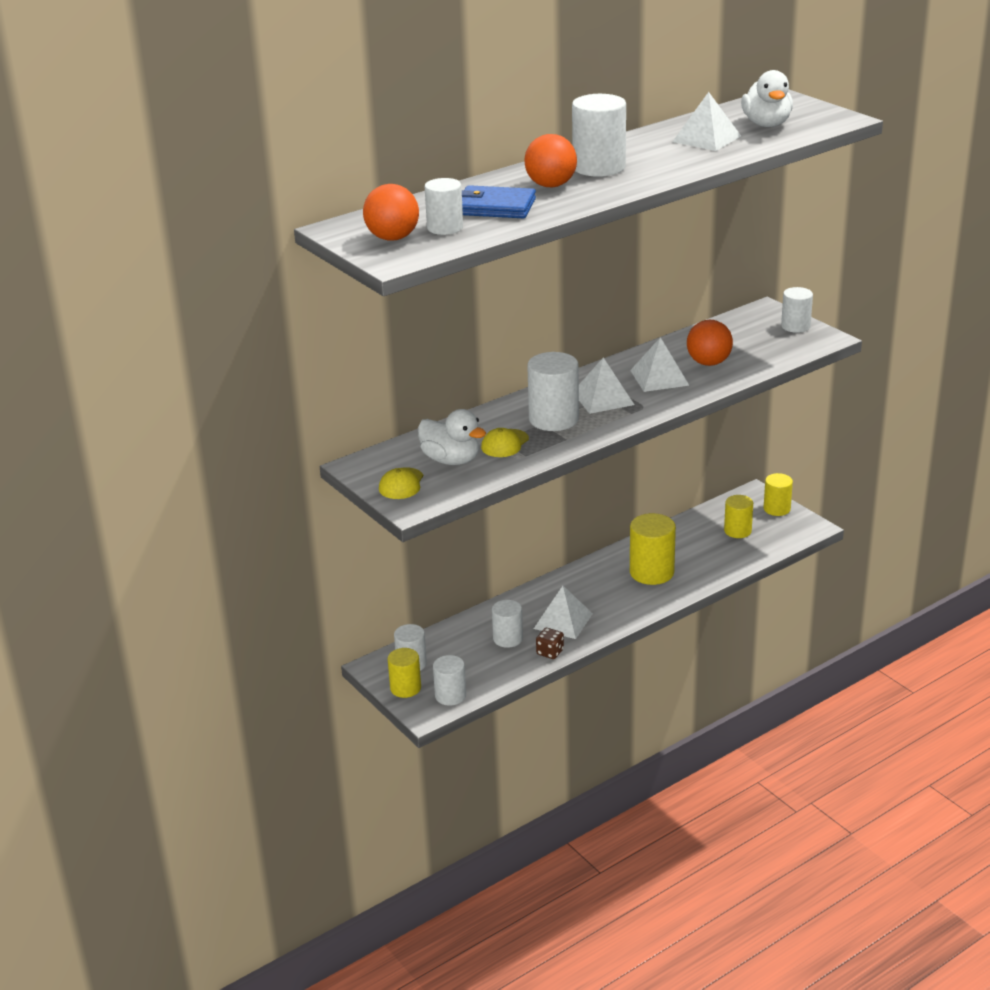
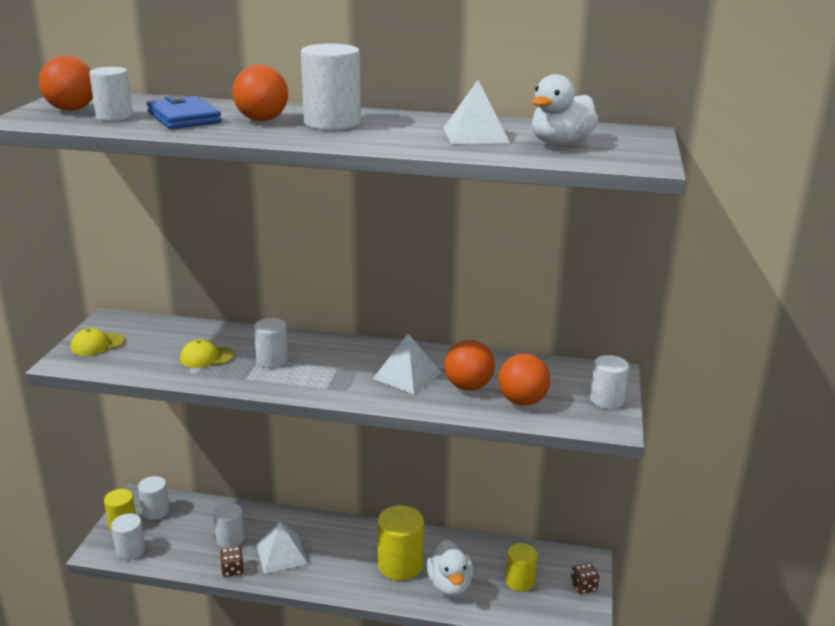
camera: 45 degrees right, 5 degrees down
white duck [418,409,486,465] -> white duck moved to [427,539,473,597]
white cylinder [527,352,579,431] -> white cylinder [254,318,288,368], size x0.64
white pyramid [579,358,634,414] -> none
yellow cylinder [764,473,793,516] -> brown dice [571,563,599,594]
none -> orange ball [498,354,550,405]

